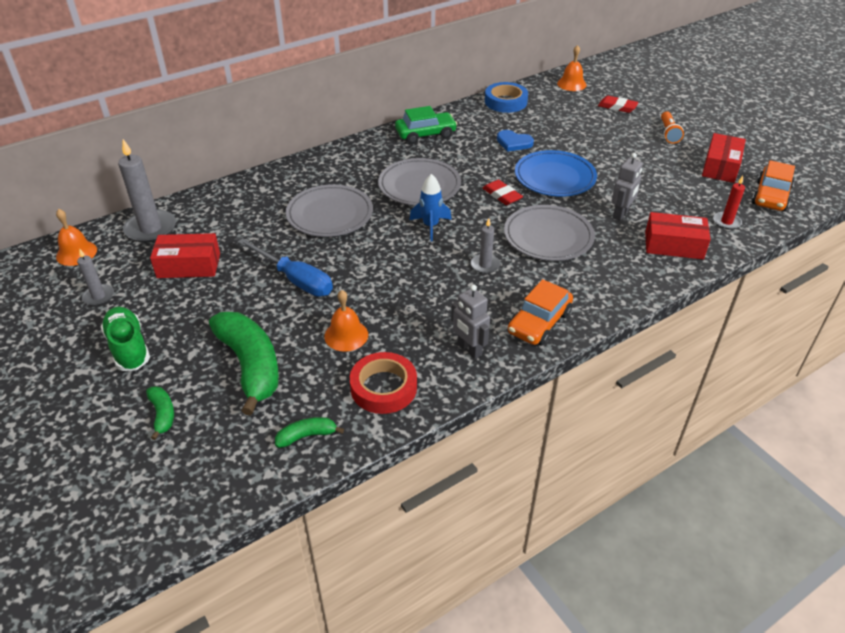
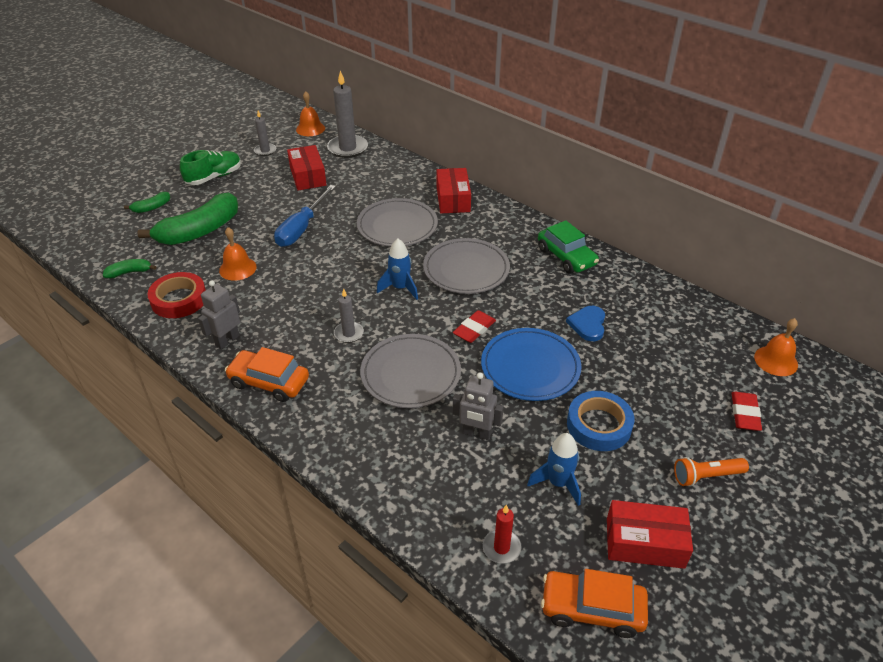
camera: 75 degrees right, 0 degrees up
green banana [275,417,344,448] -> green banana turned 75 degrees counterclockwise [103,259,156,278]
blue tape [485,82,528,113] -> blue tape moved to [567,391,634,451]
red box [645,212,711,259] -> red box moved to [436,168,471,213]
none -> blue rocket [527,433,581,506]

